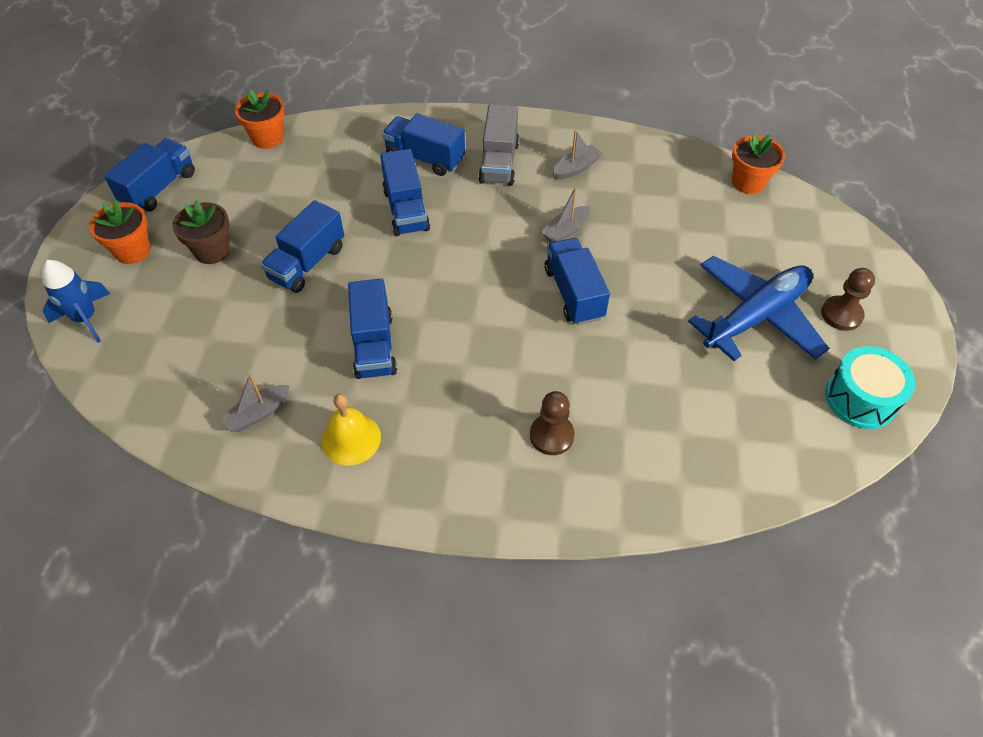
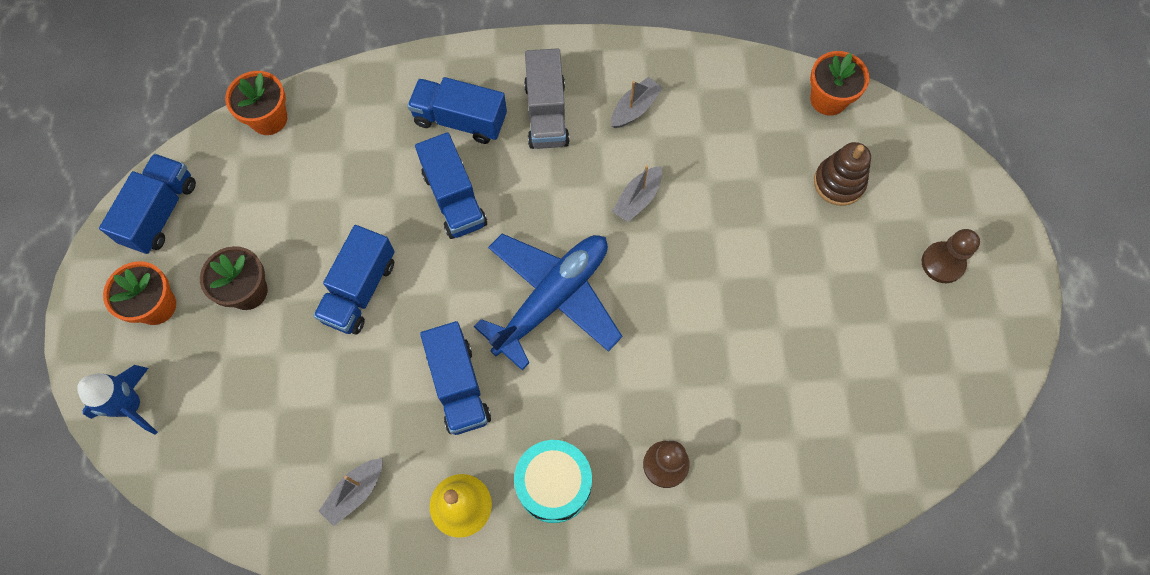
camera: 10 degrees left, 15 degrees up
blue truck [545,238,610,325] -> none
blue plane [688,256,829,361] -> blue plane moved to [474,234,622,370]
turquoise drum [825,346,915,429] -> turquoise drum moved to [514,440,592,523]
none -> brown stacking toy [814,142,871,206]

